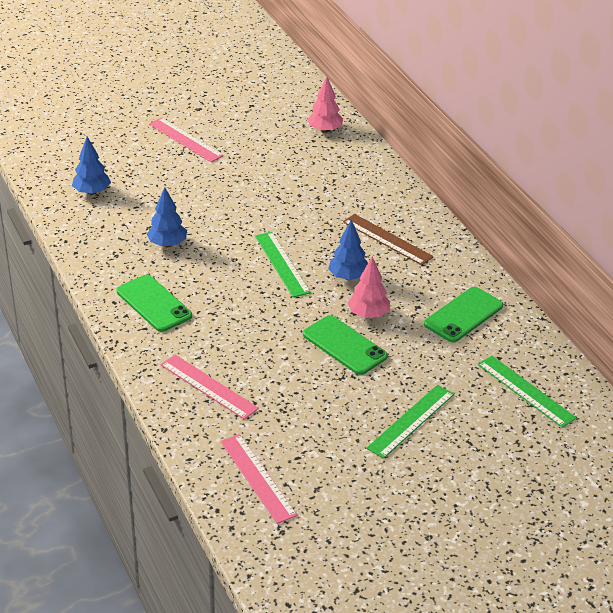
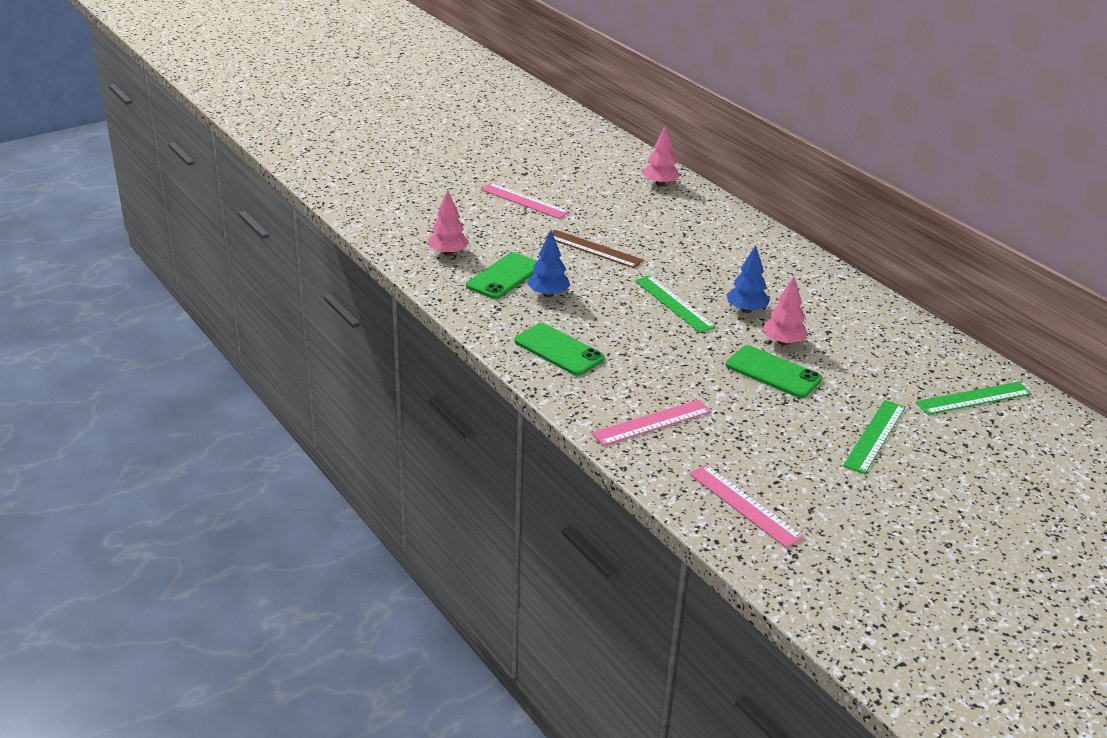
camera: 10 degrees left, 5 degrees down
blue tree [72,137,111,195] -> pink tree [428,190,469,256]
pink ruler [160,355,259,420] -> pink ruler turned 60 degrees counterclockwise [592,400,711,446]
brown ruler [343,214,434,265] -> brown ruler moved to [546,230,644,268]
green phone [424,287,503,342] -> green phone moved to [466,252,537,299]
green ruler [478,356,577,428] -> green ruler turned 60 degrees counterclockwise [916,381,1032,415]

